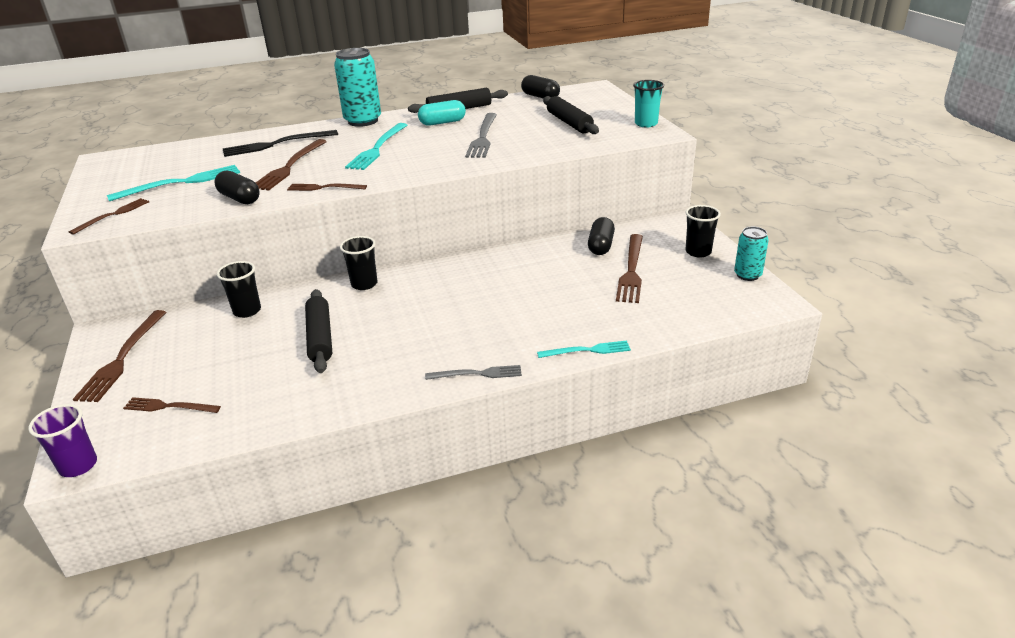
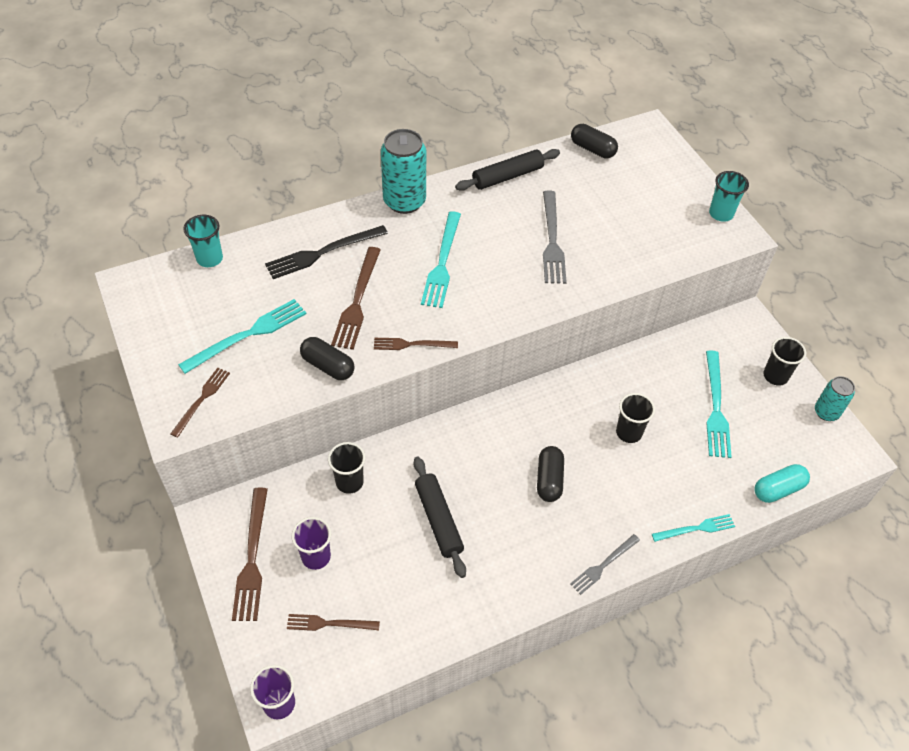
camera: 10 degrees left, 20 degrees up
black cup [340,236,377,290] -> black cup moved to [616,393,655,443]
turquoise capsule [418,100,466,126] -> turquoise capsule moved to [754,464,810,503]
grey fork [425,365,522,380] -> grey fork turned 150 degrees clockwise [570,534,640,595]
black rolling pin [543,96,599,134] -> none
black capsule [588,217,615,255] -> black capsule moved to [537,446,564,502]
brown fork [616,234,643,303] -> turquoise fork [706,350,732,458]
none -> turquoise cup [183,215,223,267]
none -> purple cup [291,517,331,570]

